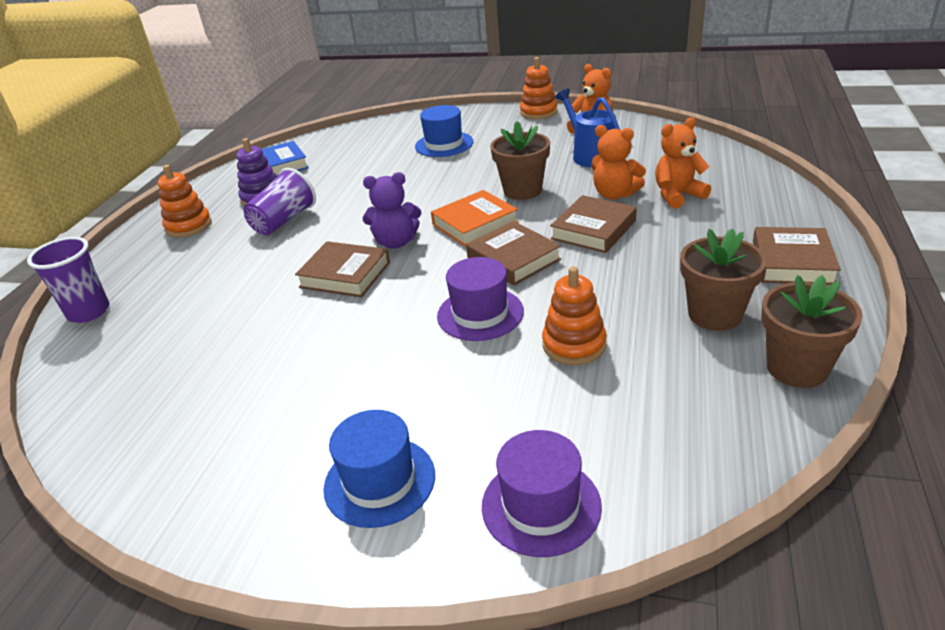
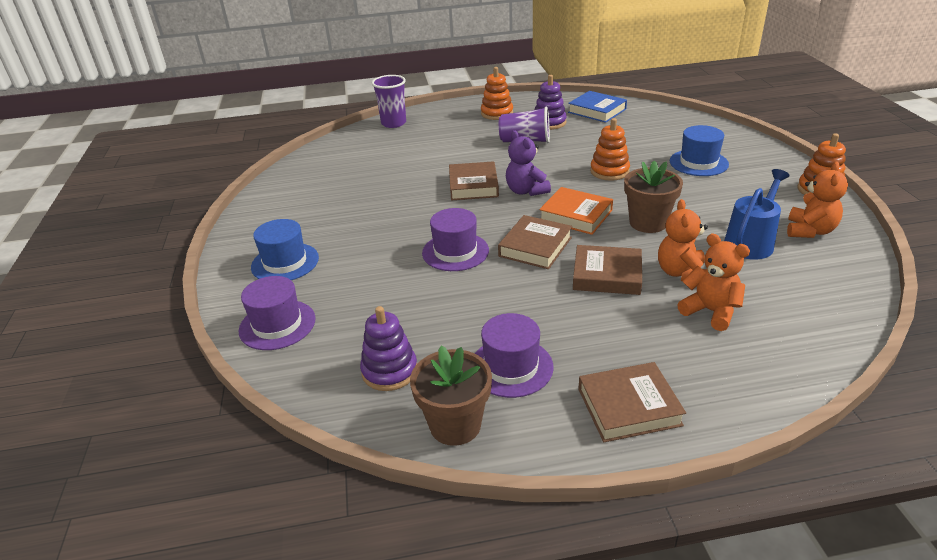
camera: 65 degrees right, 0 degrees up
orange stacking toy [542,266,607,365] -> orange stacking toy moved to [590,118,630,181]
brown flower pot [680,228,767,331] -> purple hat [475,313,554,398]
none -> purple stacking toy [360,306,417,391]

